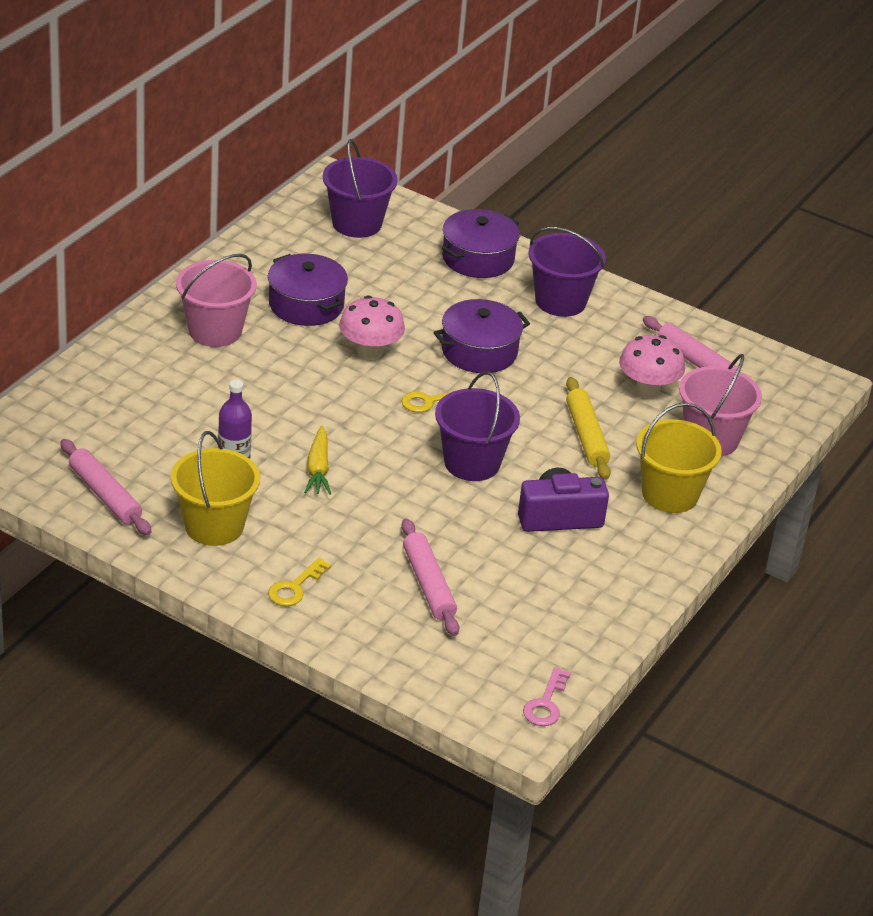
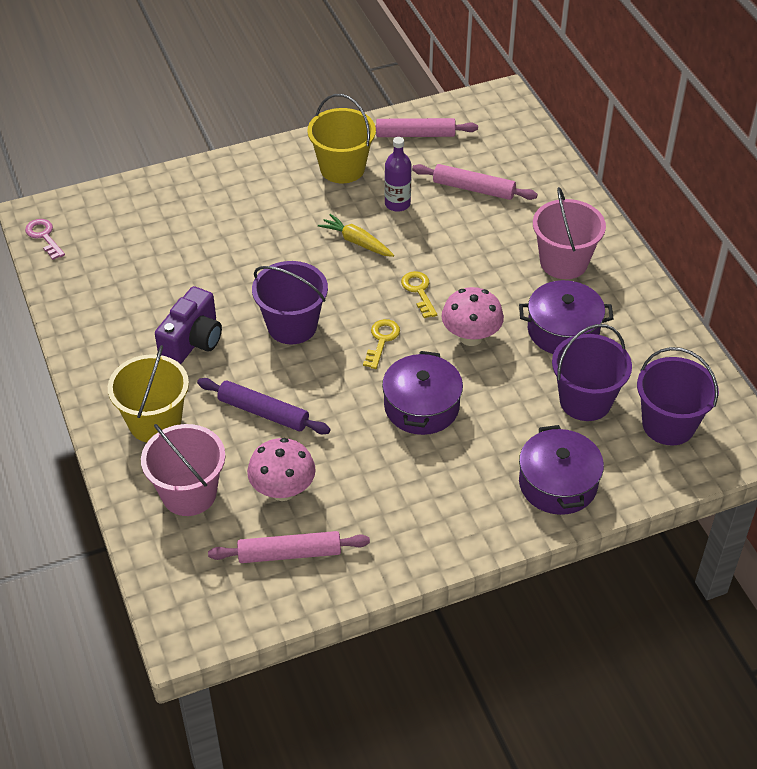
camera: 130 degrees right, 10 degrees up
yellow key [268,558,331,606] -> yellow key moved to [401,271,437,318]
pink rolling pin [401,518,459,636] -> pink rolling pin moved to [412,164,538,200]
purple bucket [528,227,606,317] -> purple bucket moved to [552,324,632,421]
yellow rolling pin [566,377,611,480] -> purple rolling pin [197,378,331,434]

